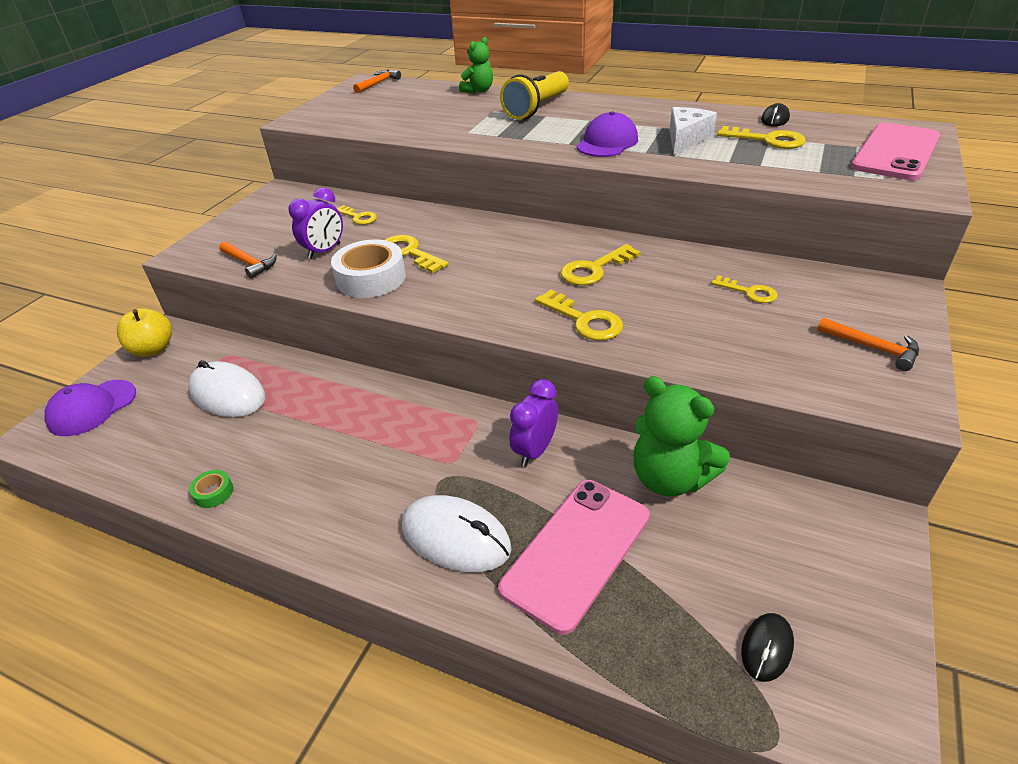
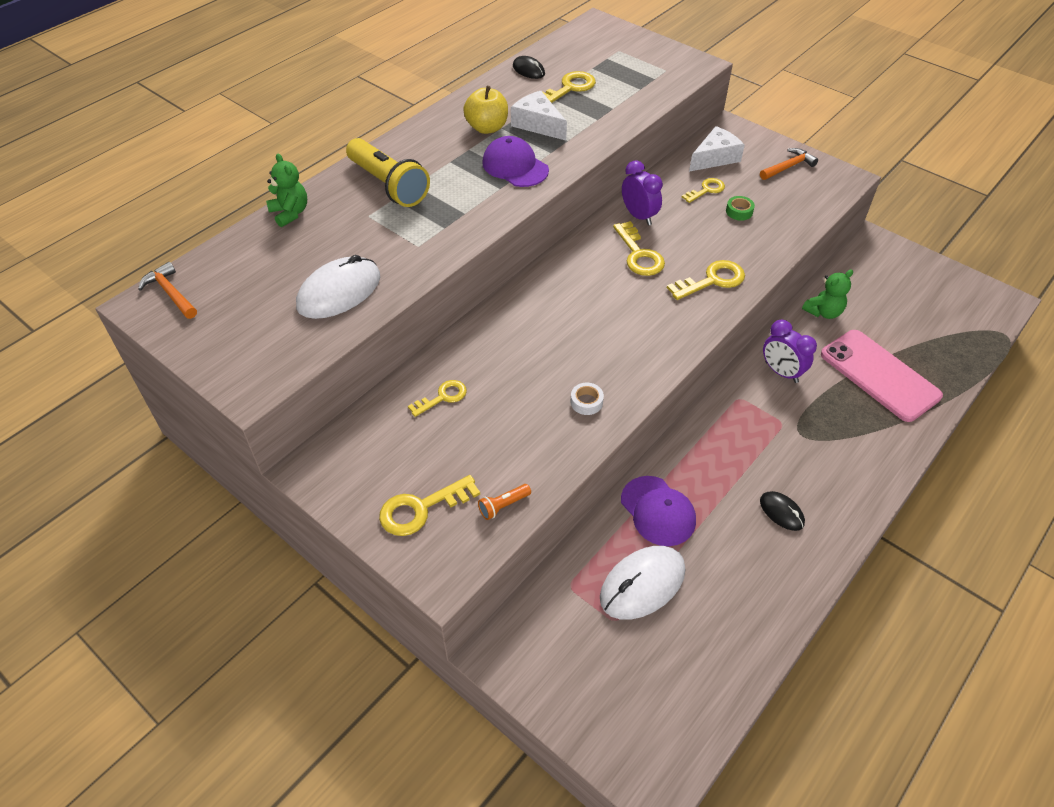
camera: 75 degrees left, 10 degrees up
purple cap [44,380,136,436] -> purple cap moved to [621,476,696,546]
yellow apple [117,308,172,357] -> yellow apple moved to [463,86,508,134]
green tape [189,470,233,508] -> green tape moved to [726,196,755,221]
orange hammer [219,241,277,279] -> orange flashlight [478,484,531,520]
purple clock [288,187,343,259] -> purple clock moved to [622,160,663,226]
white tape [331,239,406,298] -> white tape [571,383,604,415], size x0.45
yellow key [385,235,449,273] -> yellow key moved to [379,475,480,536]
white mouse [402,495,512,572] -> white mouse moved to [296,255,380,319]
green teddy bear [633,376,730,496] -> green teddy bear [802,269,853,319], size x0.61
black mouse [741,613,794,682] -> black mouse moved to [760,491,805,531]
pink phone [851,123,940,180] -> none
none -> white cheese [689,126,745,172]

